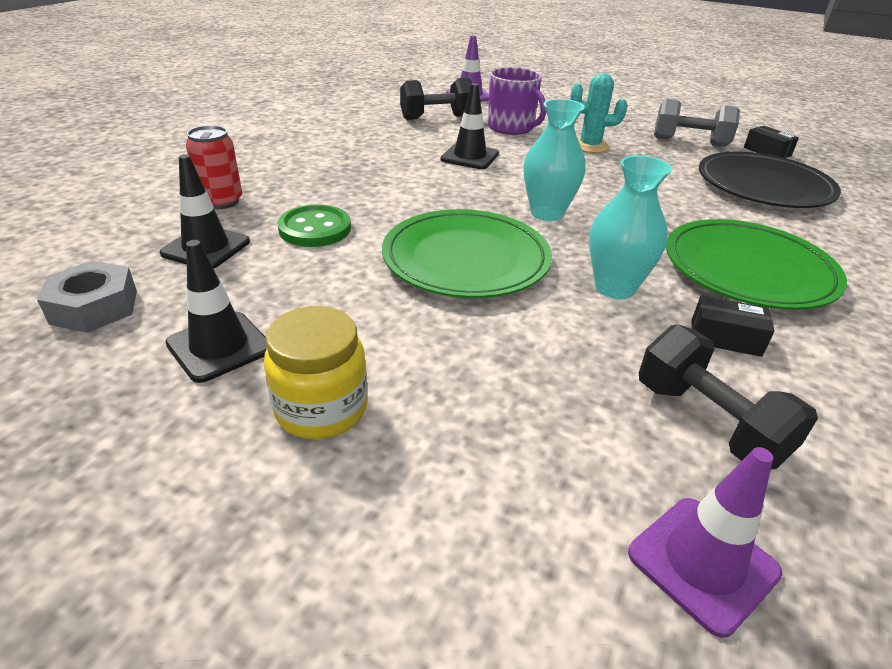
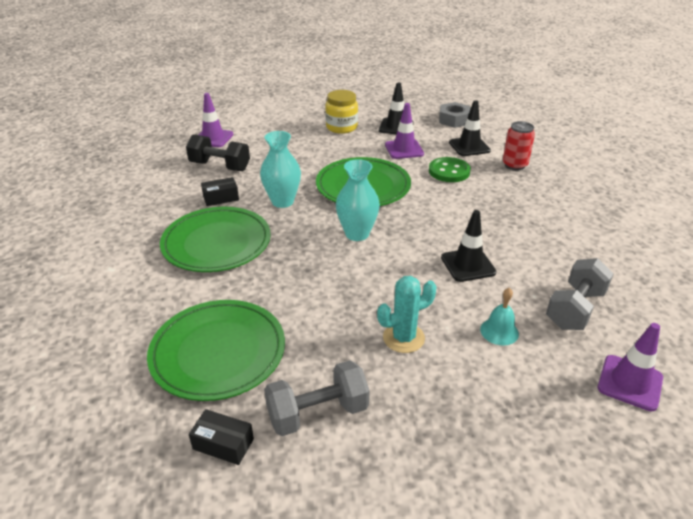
camera: 145 degrees right, 0 degrees up
black dumbbell [400,78,472,120] -> grey dumbbell [546,258,614,330]
purple mug [488,67,546,135] -> turquoise bell [480,288,519,345]
black plate [699,152,841,208] -> green plate [147,300,285,401]
none -> purple traffic cone [385,103,424,159]

